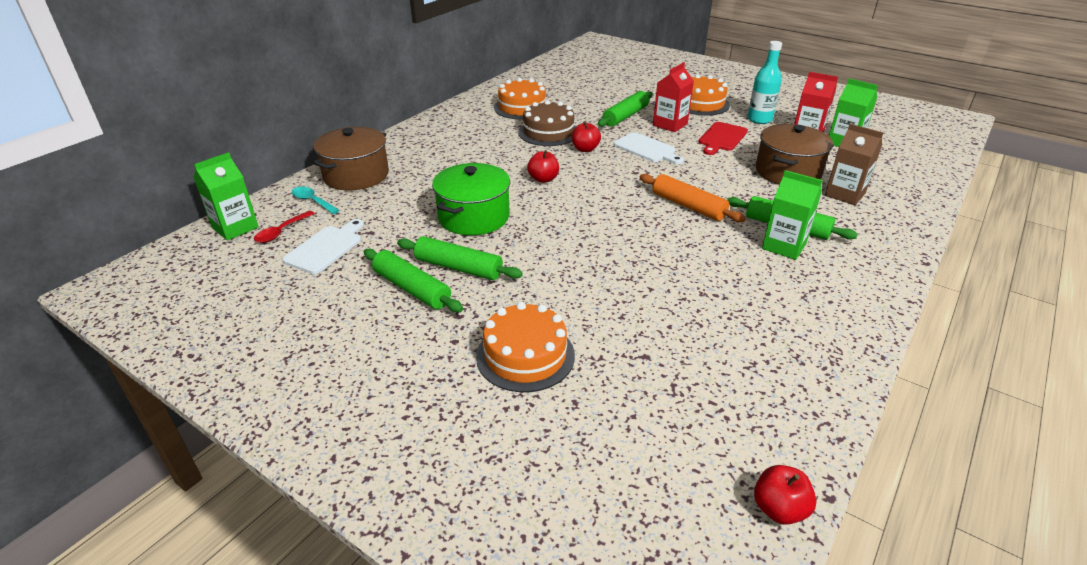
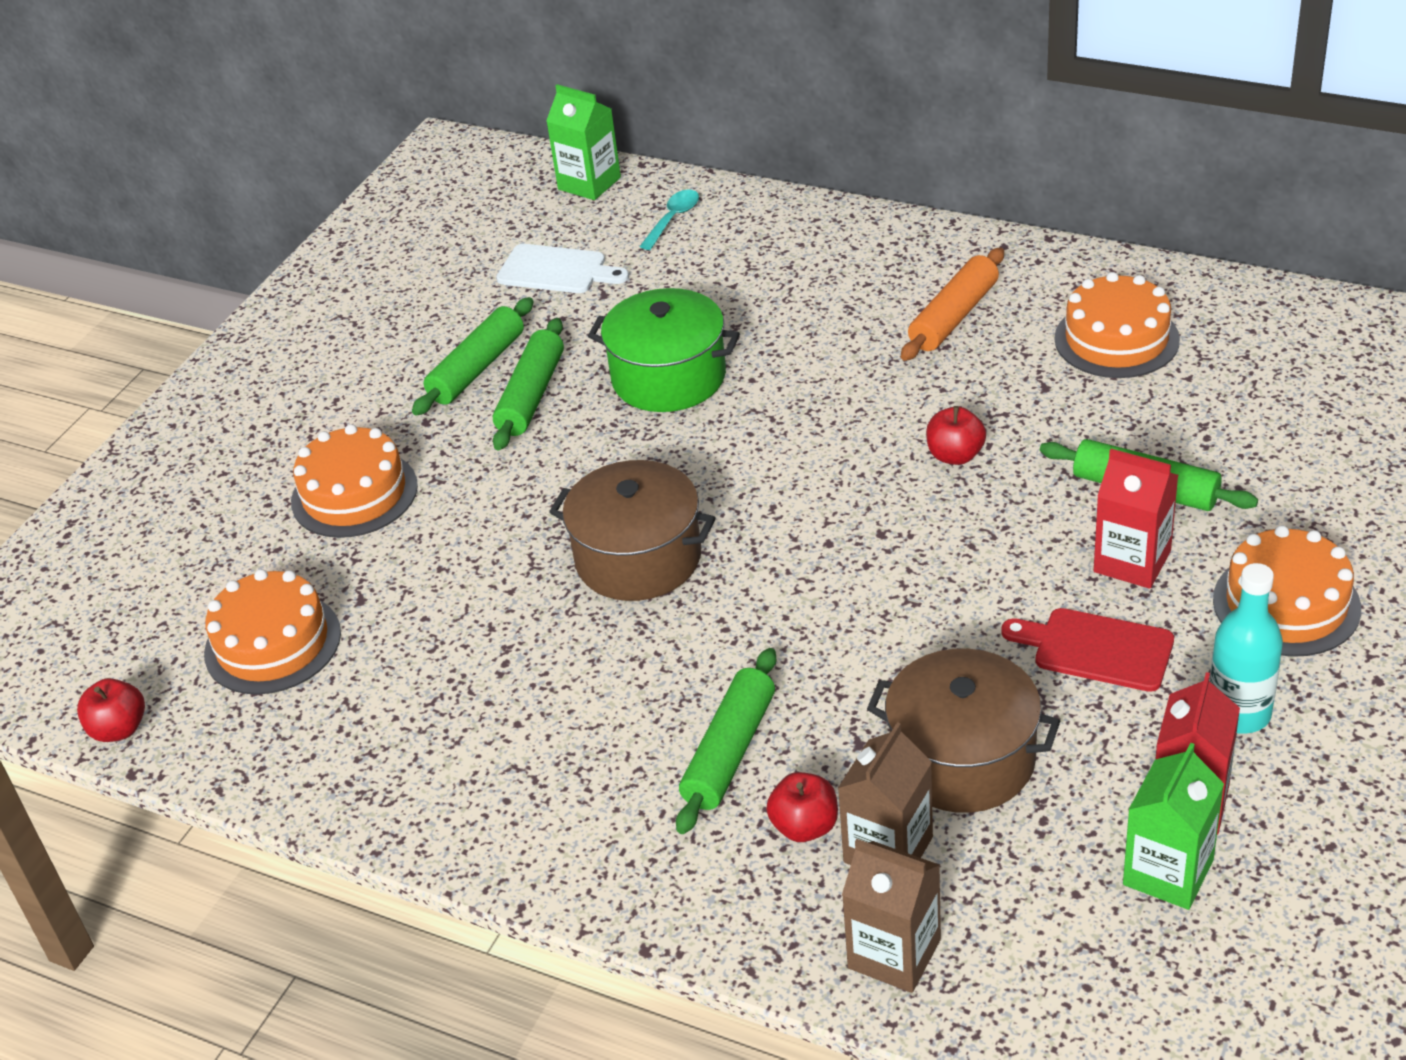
camera: 85 degrees right, 5 degrees up
red spoon [254,211,315,243] -> none
brown pot [313,127,389,191] -> brown pot moved to [549,460,716,601]
brown cake [518,100,576,146] -> none
red apple [527,150,559,183] -> red apple moved to [766,772,838,842]
white cutting board [614,132,684,164] -> none
orange rolling pin [640,174,746,222] -> orange rolling pin moved to [901,248,1004,361]
green carton [762,170,822,260] -> none
none -> orange cake [204,569,341,695]
none -> brown carton [842,839,941,993]

